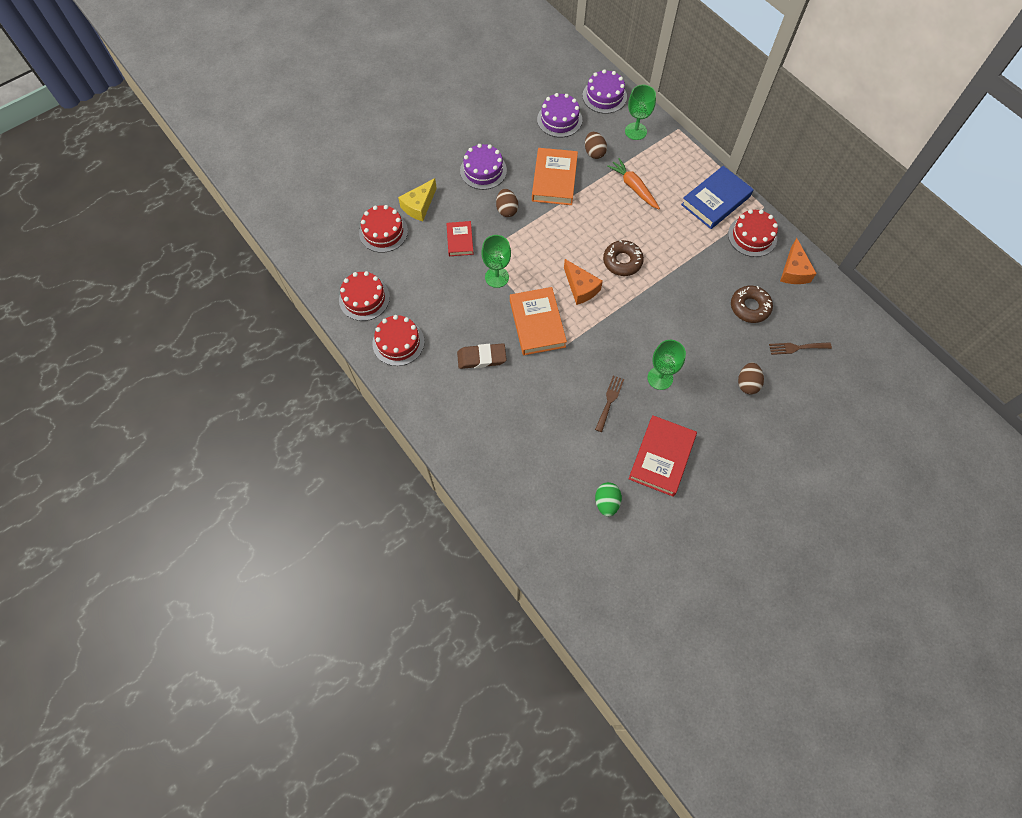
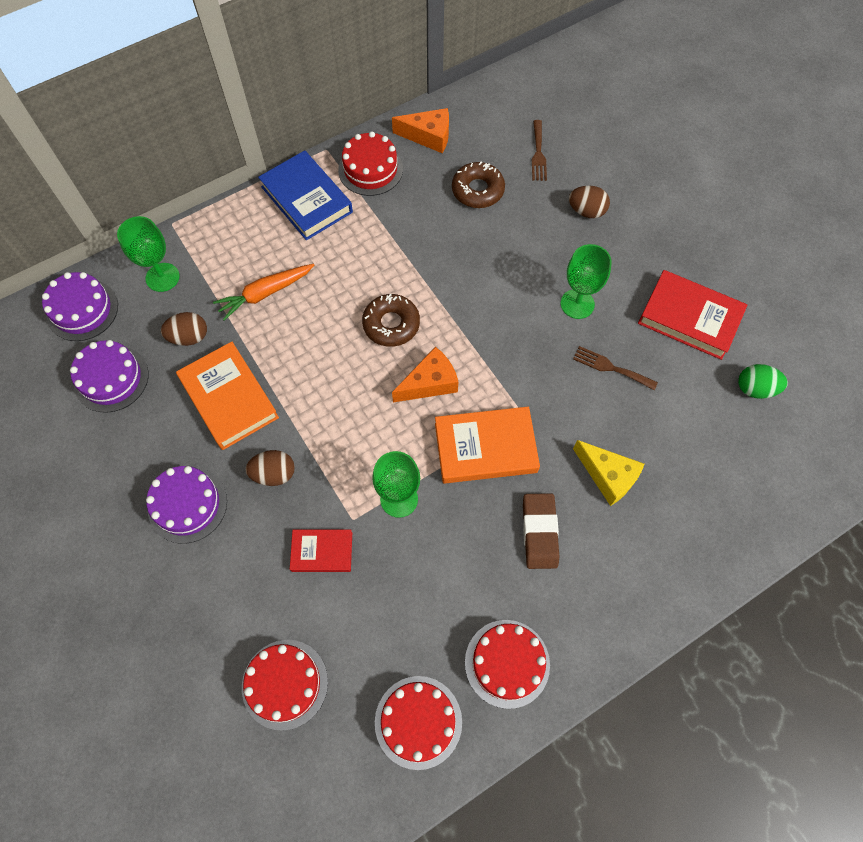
camera: 85 degrees left, 0 degrees up
yellow cheese [398,178,437,221] -> yellow cheese moved to [573,440,644,506]
orange book [532,148,578,205] -> orange book turned 45 degrees clockwise [176,342,279,450]

